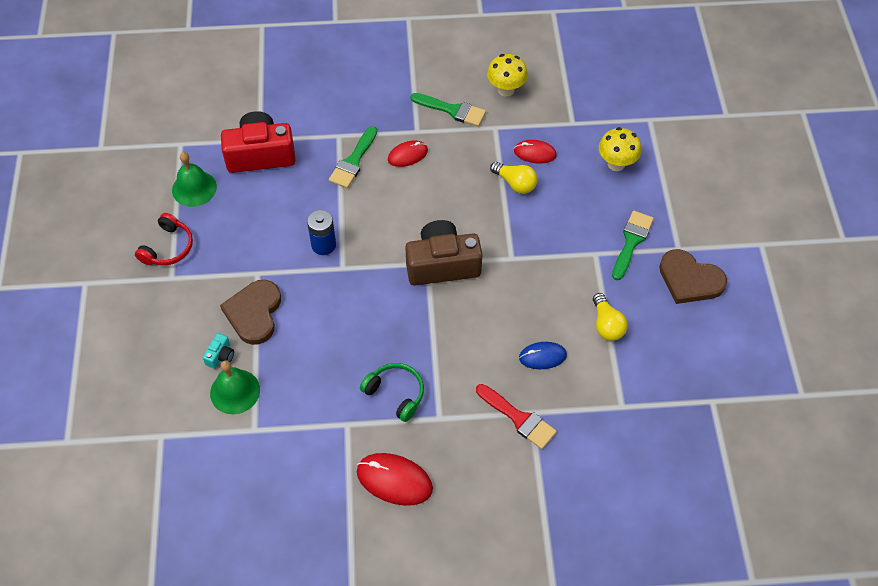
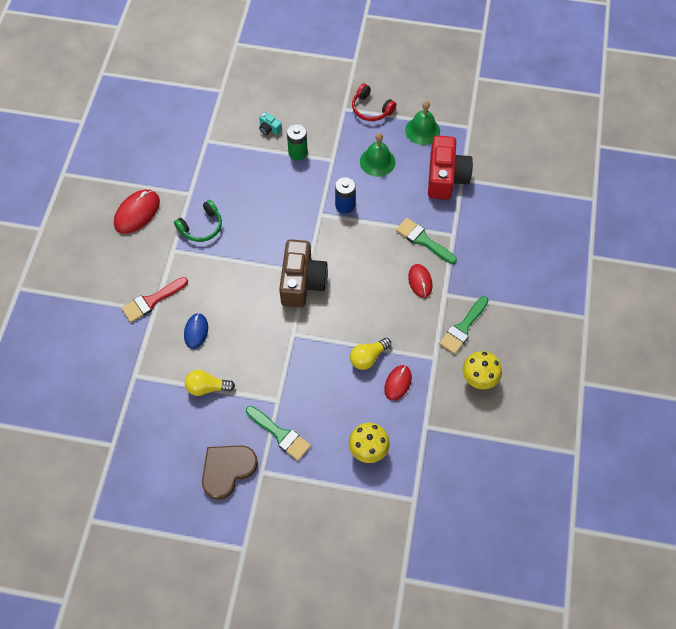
camera: 105 degrees right, 5 degrees up
green bell [210,360,260,414] -> green bell moved to [360,133,395,177]
brown heart [220,280,281,345] -> green battery [287,124,308,160]

